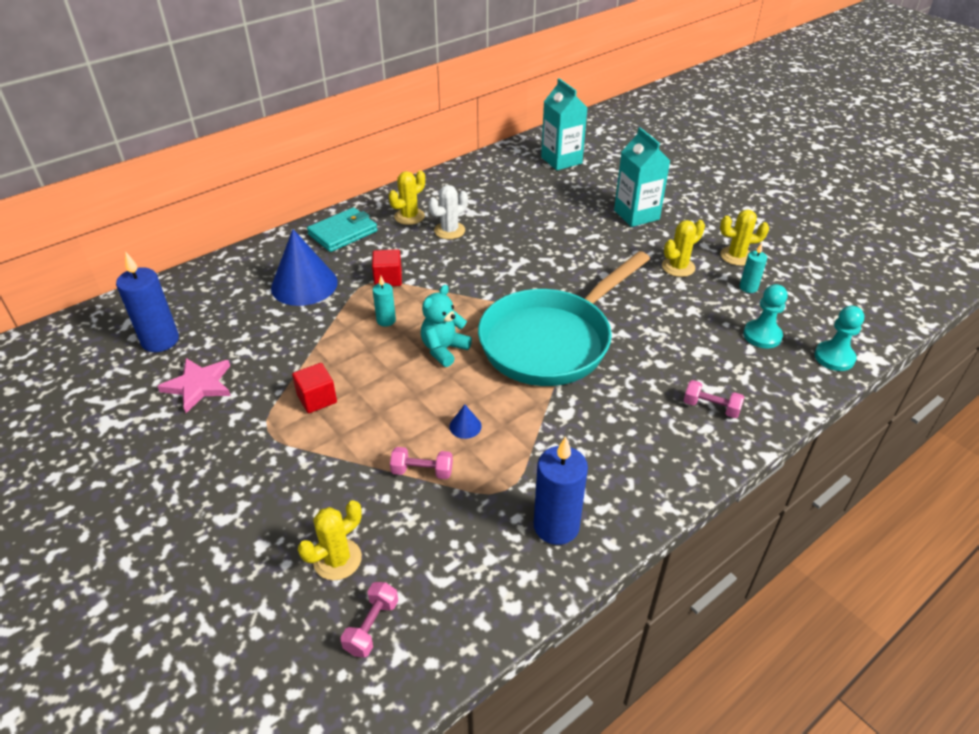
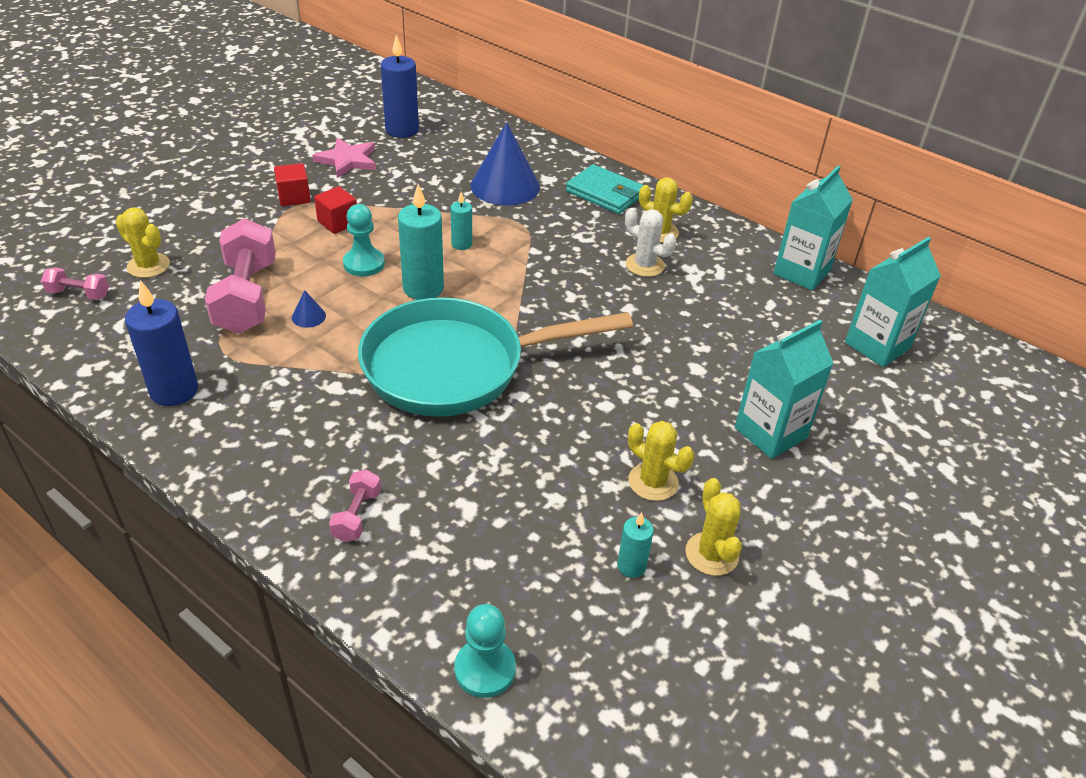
camera: 75 degrees right, 0 degrees up
red cube [372,249,402,286] -> red cube moved to [274,163,311,206]
pink dumbbell [390,447,453,479] -> pink dumbbell [205,218,276,334], size x2.13
turquoise teddy bear [421,285,472,367] -> turquoise candle [398,184,444,300]
turquoise pan [478,251,650,386] -> turquoise pan turned 45 degrees counterclockwise [358,297,633,417]
turquoise pawn [743,284,788,348] -> turquoise pawn moved to [343,204,385,276]
none -> turquoise carton [773,166,853,291]

